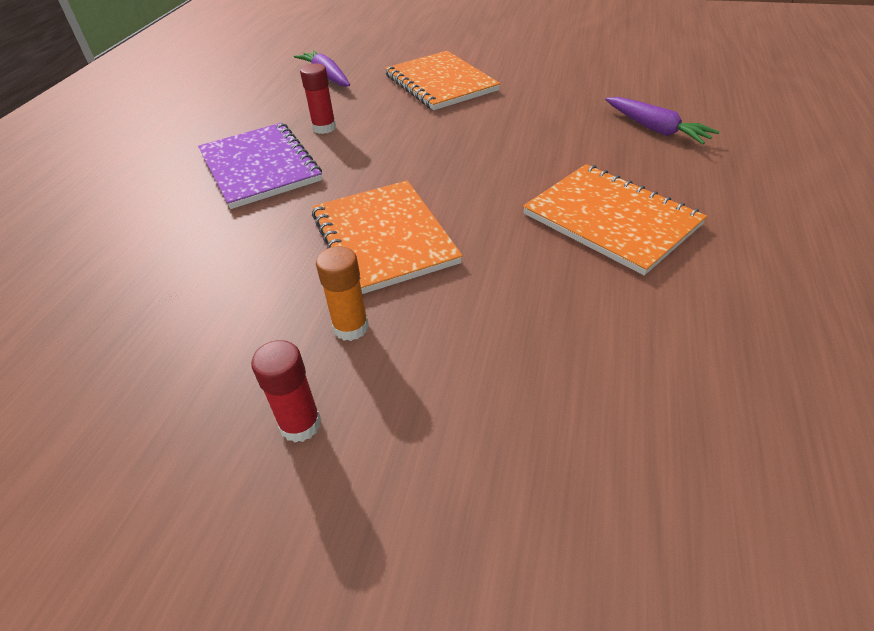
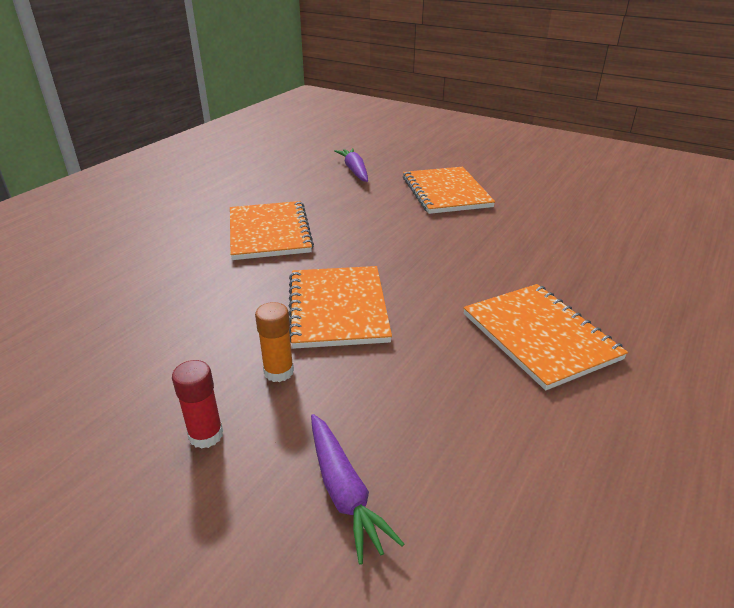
camera: 15 degrees right, 10 degrees down
purple notebook [198,123,322,209] -> orange notebook [230,201,314,260]
red glue stick [300,63,336,134] -> none
purple carrot [605,97,719,145] -> purple carrot moved to [311,414,404,565]

